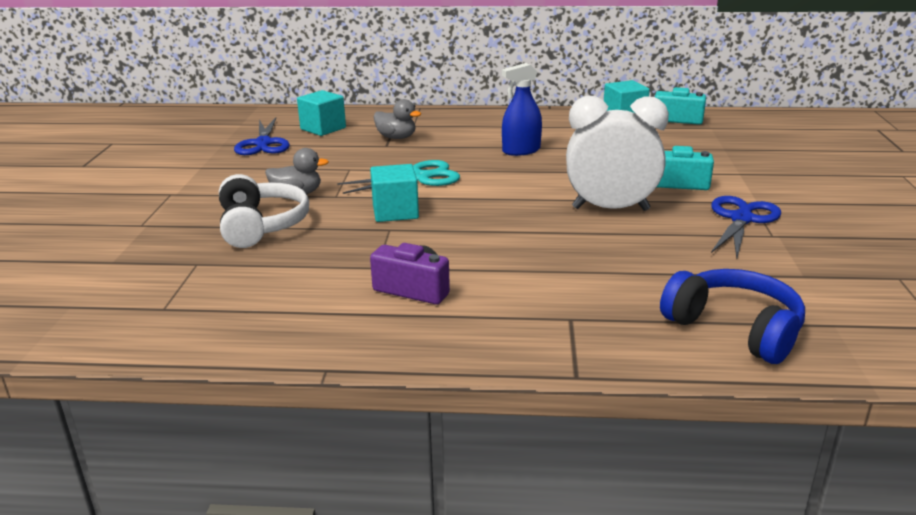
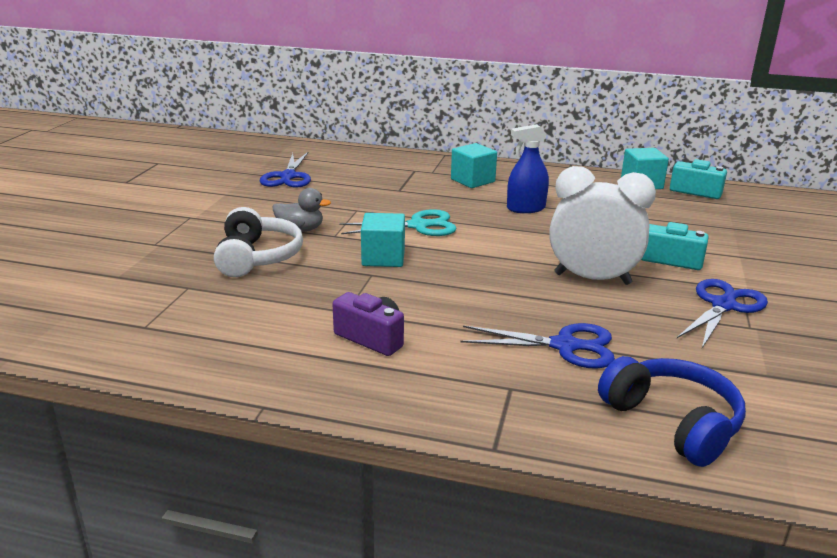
camera: 10 degrees right, 0 degrees up
turquoise cube [297,90,346,136] -> turquoise cube moved to [451,143,497,188]
grey duck [373,99,421,139] -> none
none -> blue scissors [461,323,615,369]

